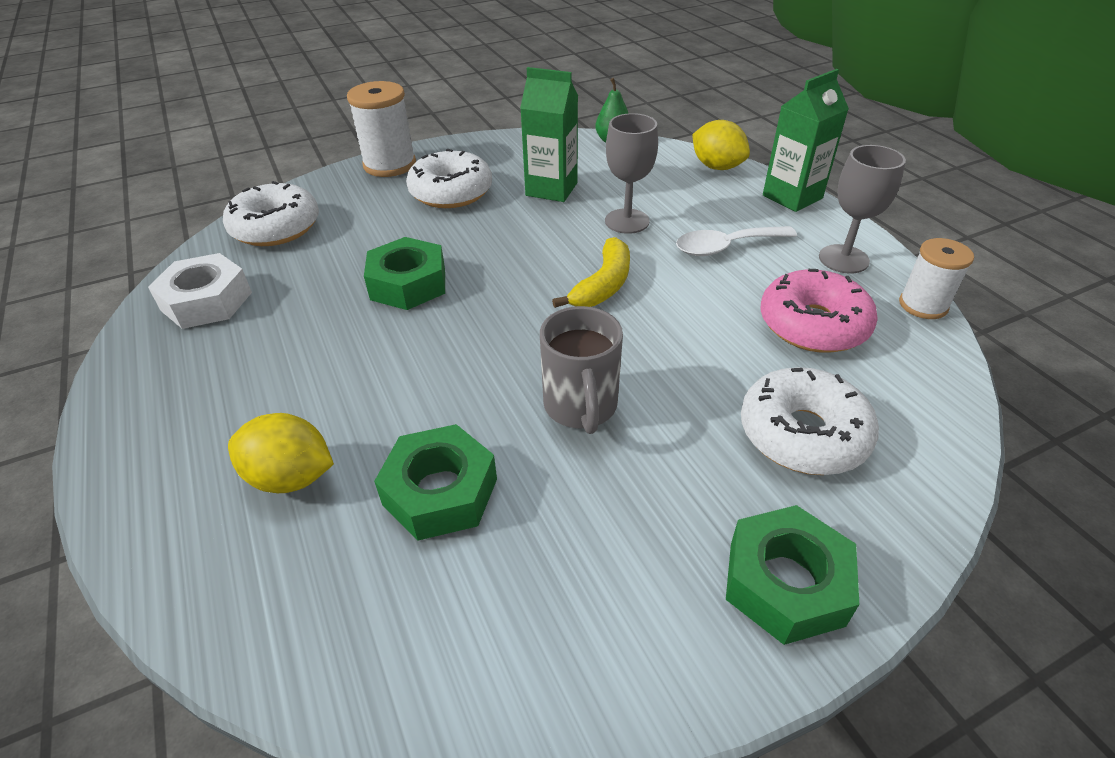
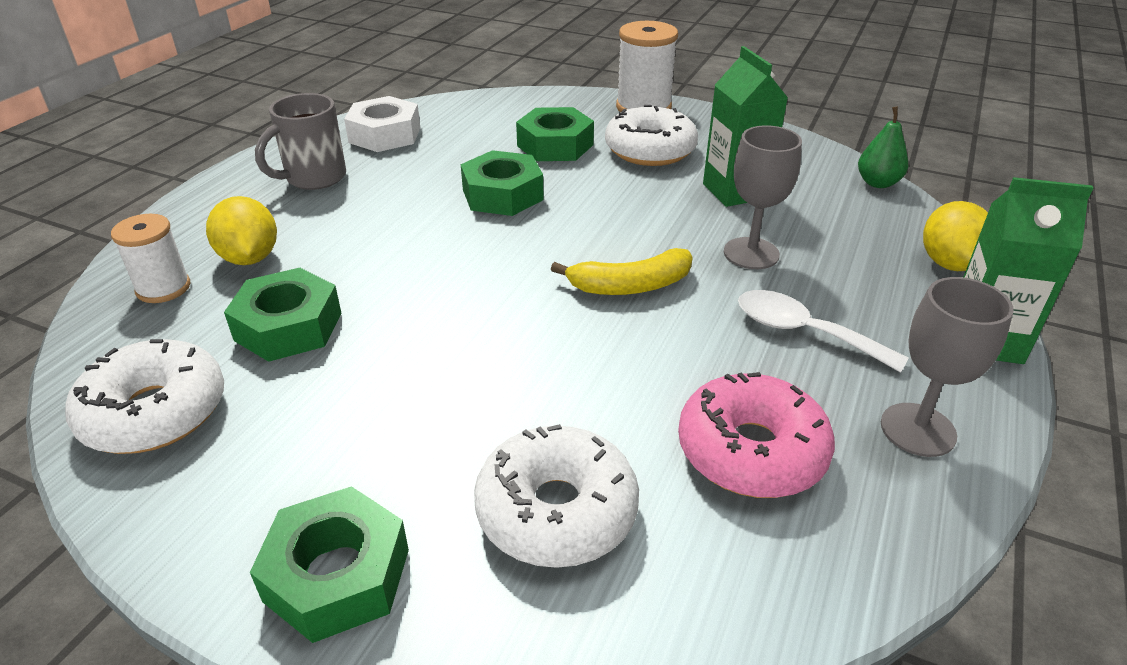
camera: 50 degrees right, 5 degrees down
white donut [223,181,319,246] -> white donut moved to [65,339,224,454]
grey mug [540,306,623,434] -> grey mug moved to [255,93,346,190]
white spool [899,238,974,319] -> white spool moved to [111,214,190,303]
none -> green nut [516,107,594,161]

